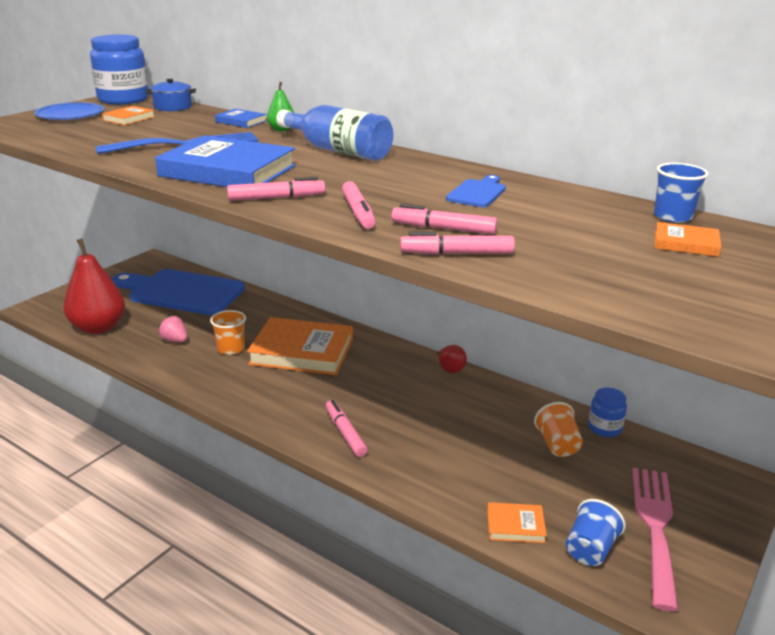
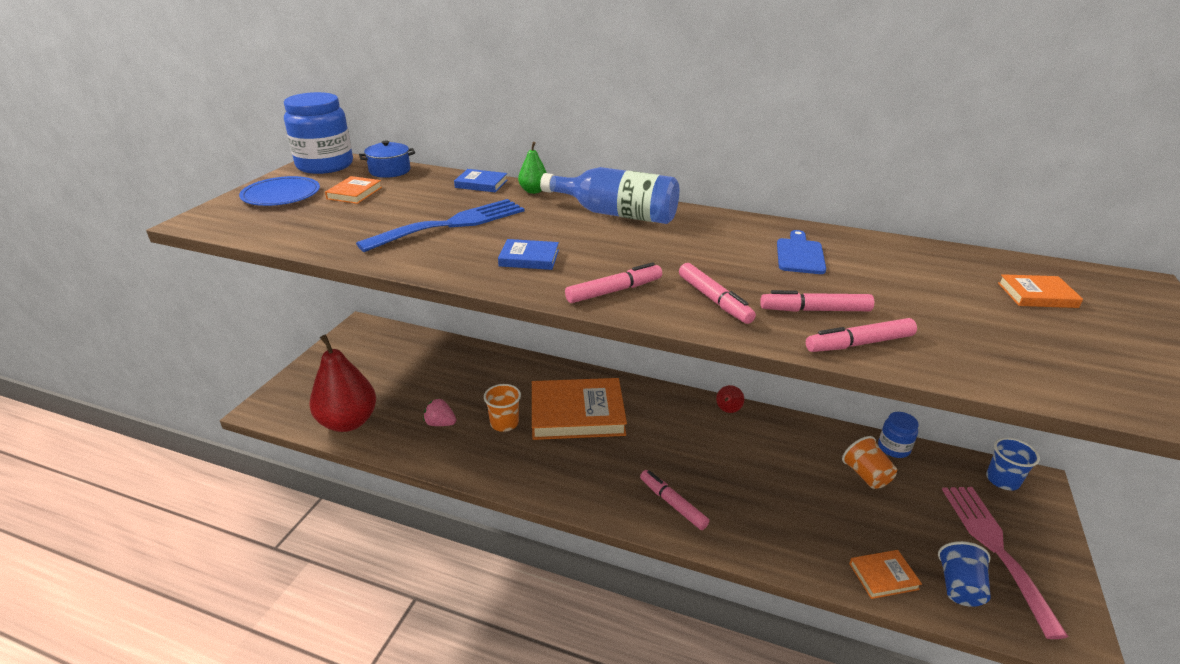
camera: 15 degrees left, 5 degrees up
blue cutting board [112,269,245,315] -> none
blue book [155,135,296,187] -> blue book [498,239,559,270], size x0.45
blue cup [654,163,709,223] -> blue cup moved to [986,438,1040,491]

